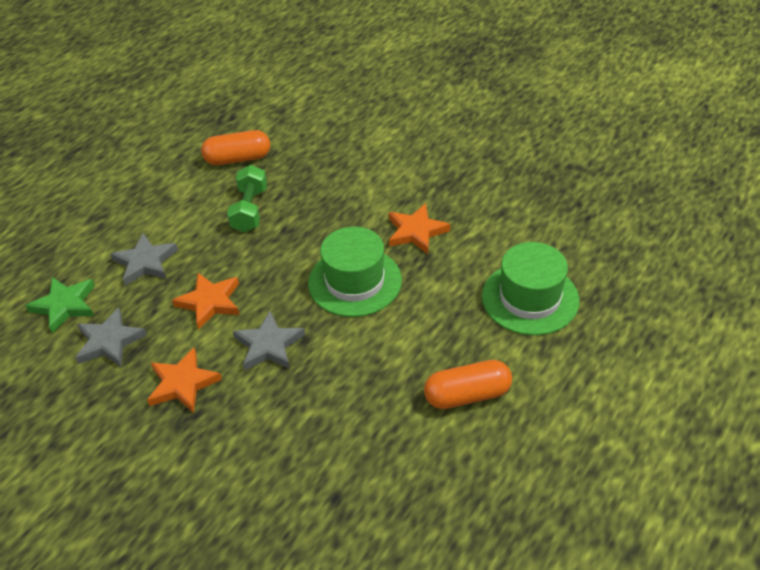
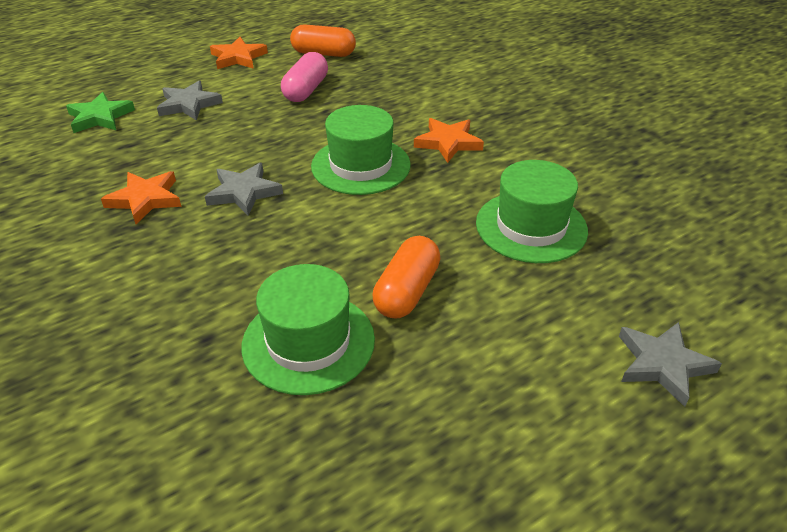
camera: 20 degrees right, 5 degrees down
grey star [75,307,147,367] -> grey star moved to [619,322,722,407]
orange star [172,273,239,330] -> orange star moved to [210,37,268,69]
green dumbbell [227,165,267,233] -> pink capsule [281,52,328,102]
orange capsule [424,360,512,409] -> orange capsule turned 75 degrees counterclockwise [372,236,441,318]
none -> green hat [241,264,375,395]

